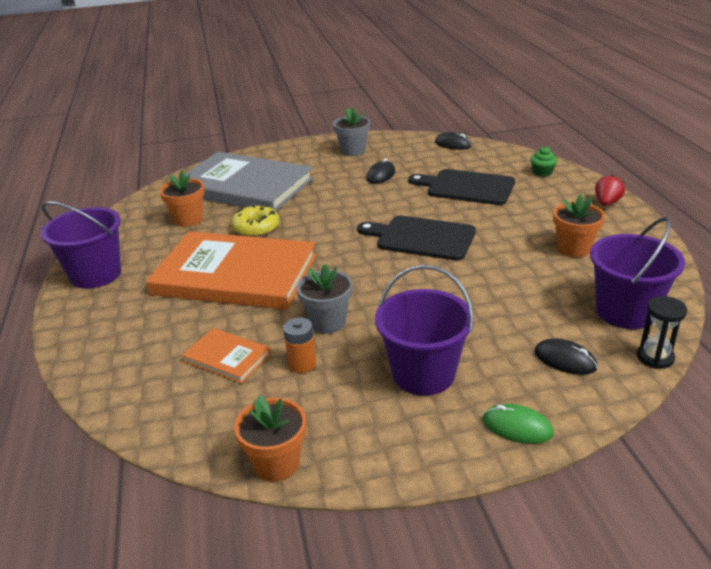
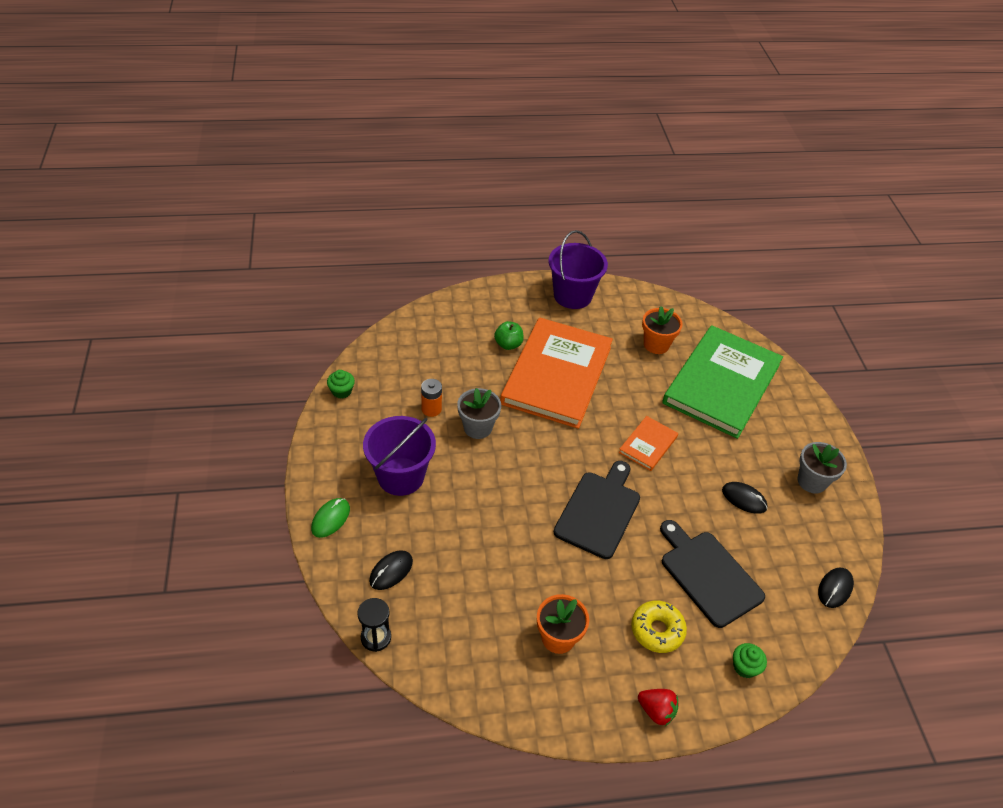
camera: 90 degrees right, 15 degrees up
grey book [178,152,313,211] -> green book [662,325,783,439]
orange book [182,328,271,383] -> orange book moved to [619,416,678,471]
yellow donut [231,204,280,237] -> yellow donut moved to [631,600,687,653]
orange flower pot [234,395,306,482] -> green cupcake [327,370,355,399]
black cutting board [408,169,515,205] -> black cutting board turned 60 degrees counterclockwise [660,520,765,628]
purple bucket [590,217,685,329] -> none
none -> green apple [494,321,524,350]

